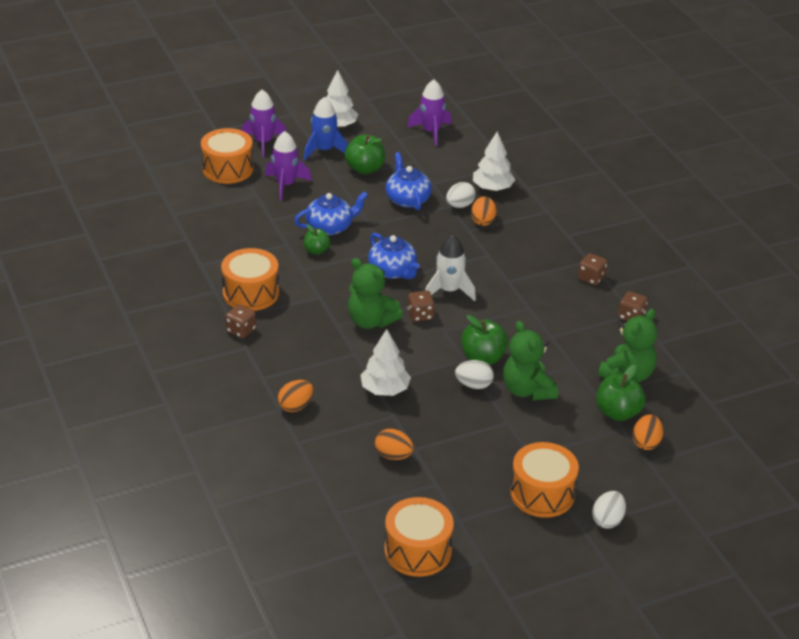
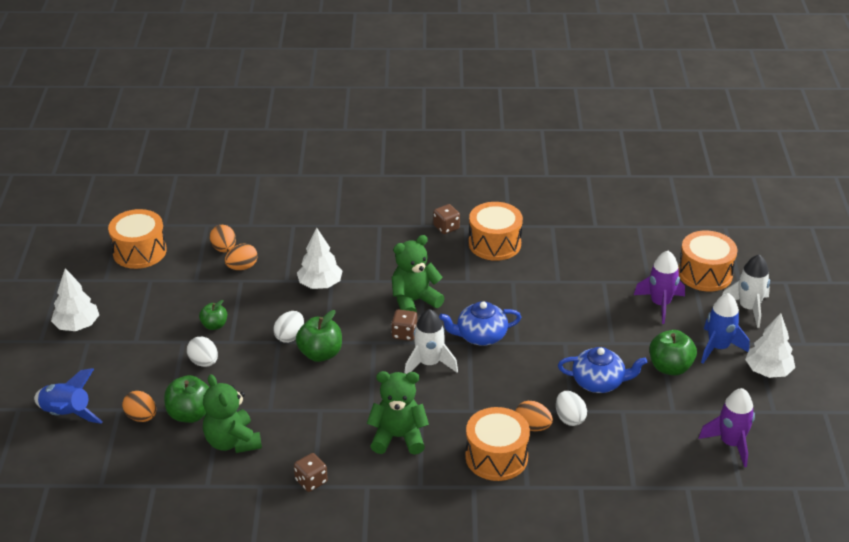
camera: 115 degrees right, 0 degrees up
purple rocket [242,90,286,157] -> white rocket [722,255,770,328]
orange egg [278,380,313,412] -> orange egg moved to [210,225,236,252]
blue teapot [294,192,368,235] -> none
green apple [304,225,330,255] -> green apple moved to [199,300,227,330]
white tree [473,131,515,191] -> white tree moved to [51,268,99,331]
green teddy bear [503,321,558,401] -> green teddy bear moved to [367,371,429,455]
orange drum [510,442,579,518] -> orange drum moved to [465,407,530,481]
brown dice [578,253,607,285] -> none
white egg [592,491,626,528] -> white egg moved to [187,337,218,367]
none -> blue rocket [34,368,103,424]

